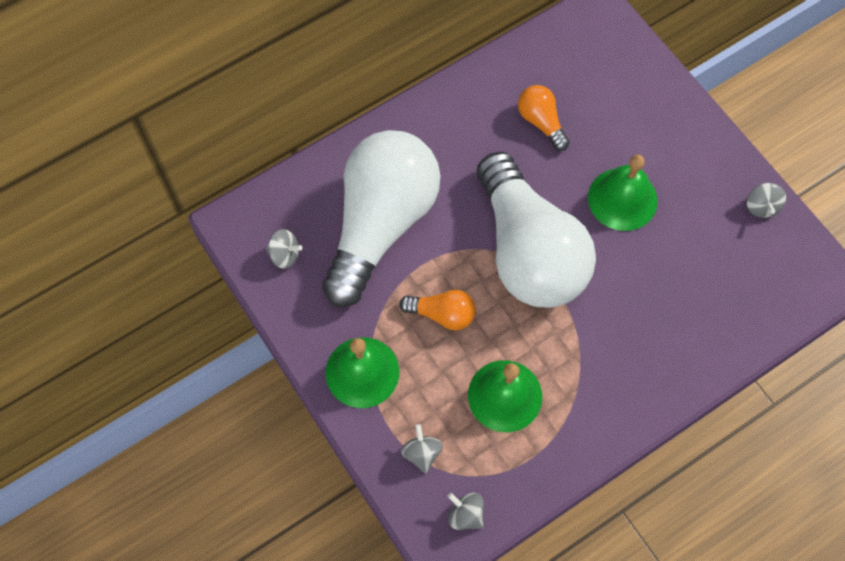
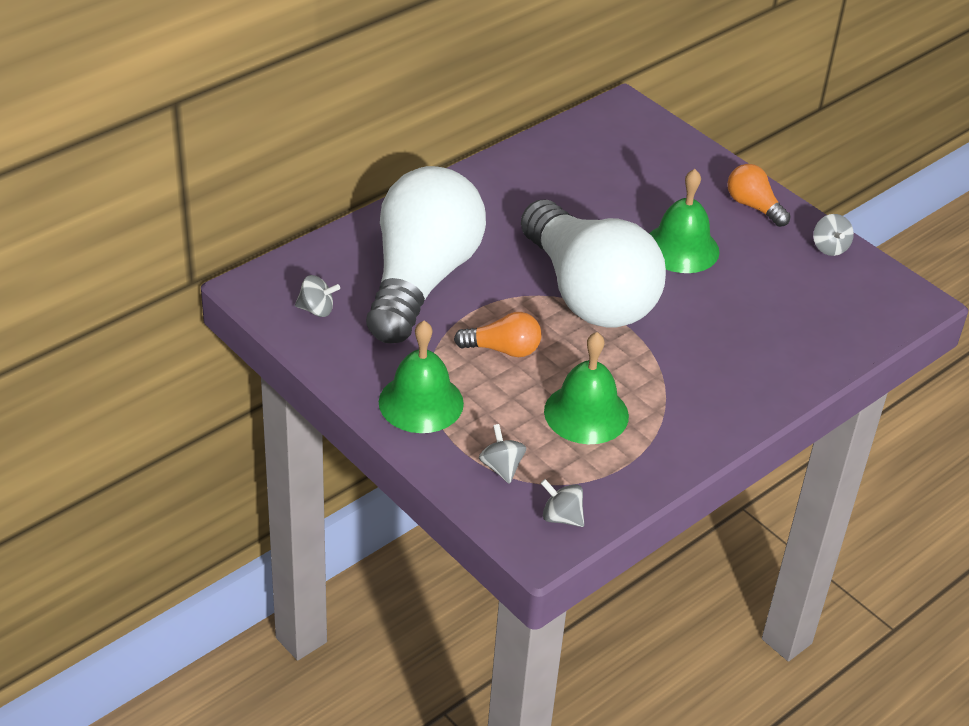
camera: 10 degrees left, 25 degrees down
orange light bulb [518,85,569,151] -> orange light bulb moved to [727,164,791,227]

